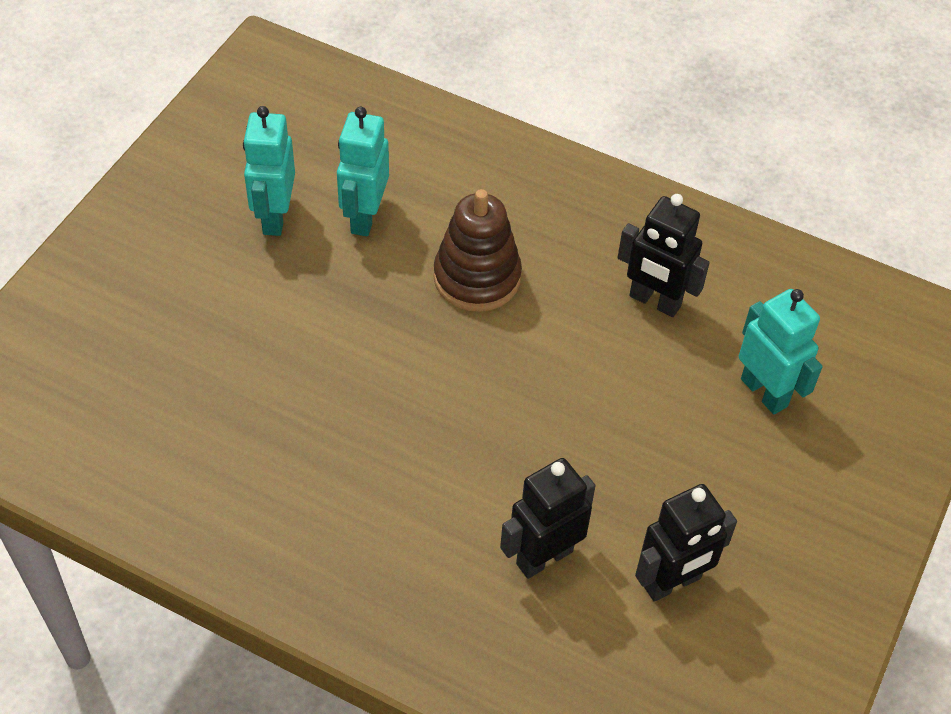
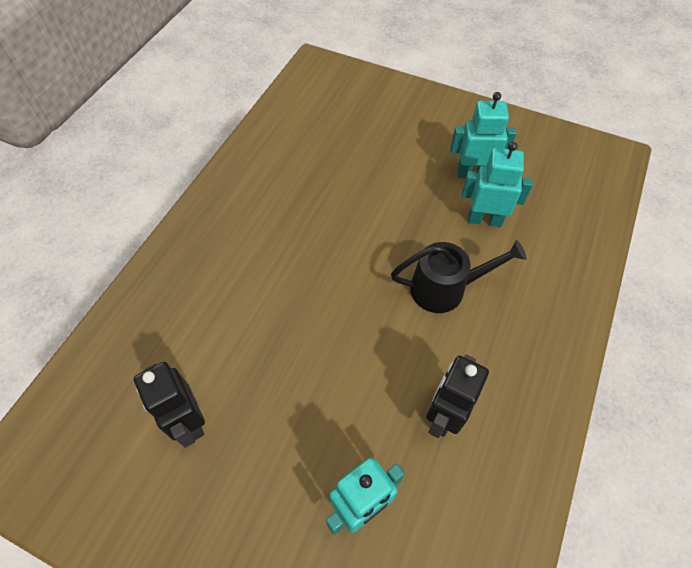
camera: 90 degrees right, 5 degrees up
brown stacking toy [433,189,522,312] -> black watering can [391,240,527,313]
black robot [500,458,596,579] -> none

